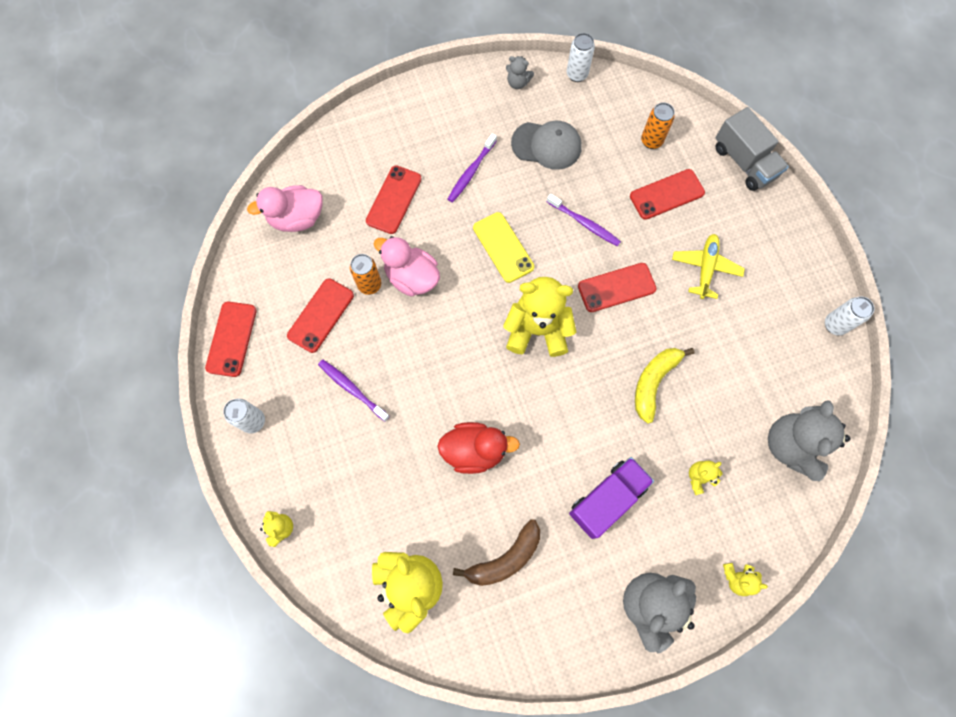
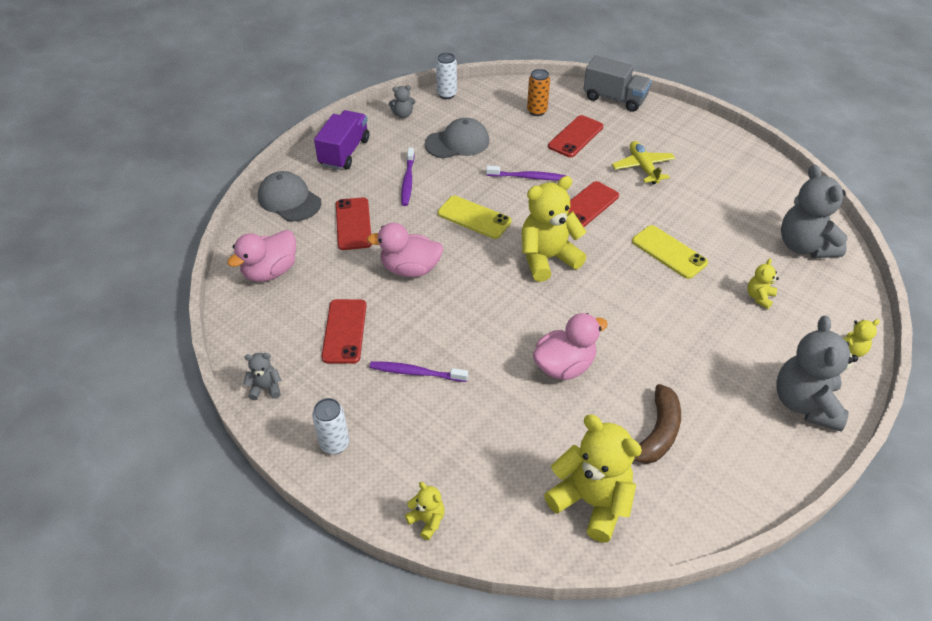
camera: 30 degrees left, 25 degrees down
red phone [205,301,257,377] -> grey teddy bear [244,353,282,400]
orange can [350,254,381,295] -> none
red duck [437,422,520,474] -> pink duck [533,313,608,380]
purple truck [569,457,654,539] -> purple truck moved to [314,110,369,170]
yellow banana [635,348,695,424] -> yellow phone [632,225,708,279]
white can [825,297,874,336] -> none
none -> grey cap [258,171,321,222]

